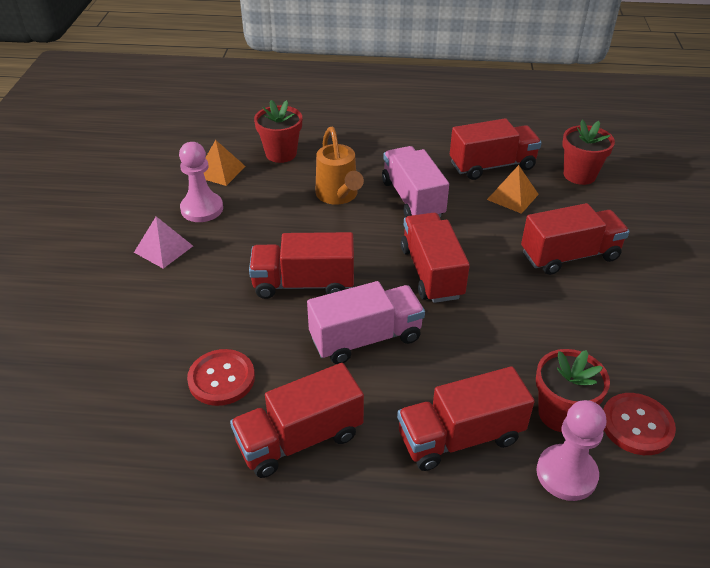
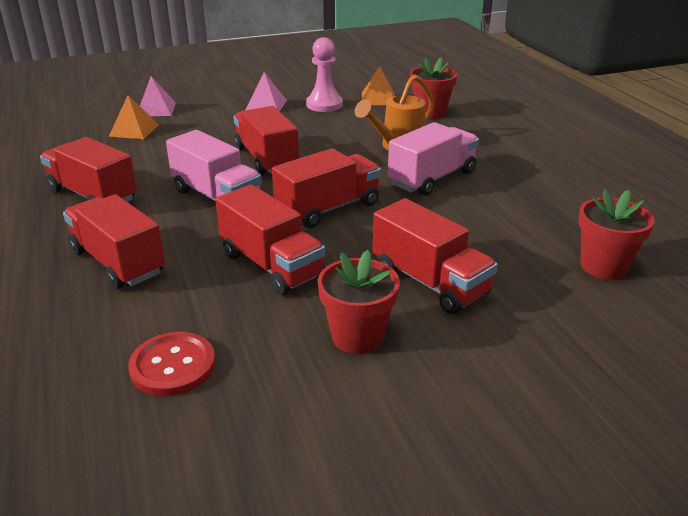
camera: 65 degrees right, 10 degrees down
red button [187,349,255,406] -> none
red truck [450,118,542,180] -> red truck moved to [215,185,325,295]
orange pyramid [487,165,539,214] -> orange pyramid moved to [109,95,159,139]
red flower pot [536,349,610,432] -> red flower pot moved to [317,250,400,354]
pink pawn [536,400,606,501] -> none
none -> pink pyramid [140,76,176,116]

